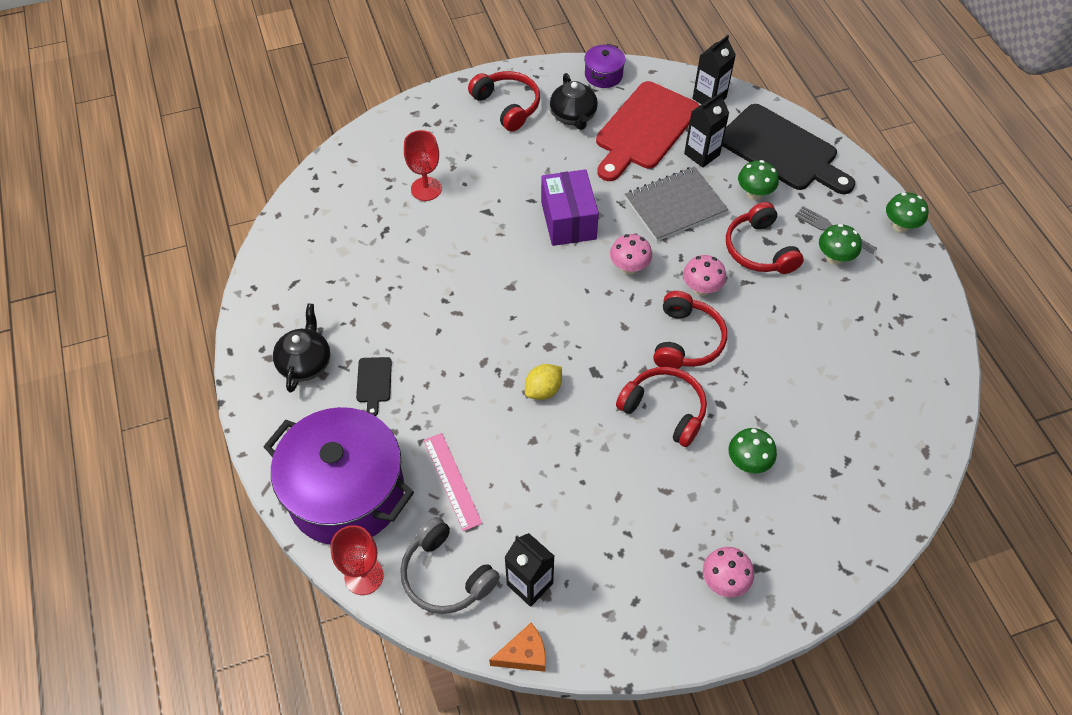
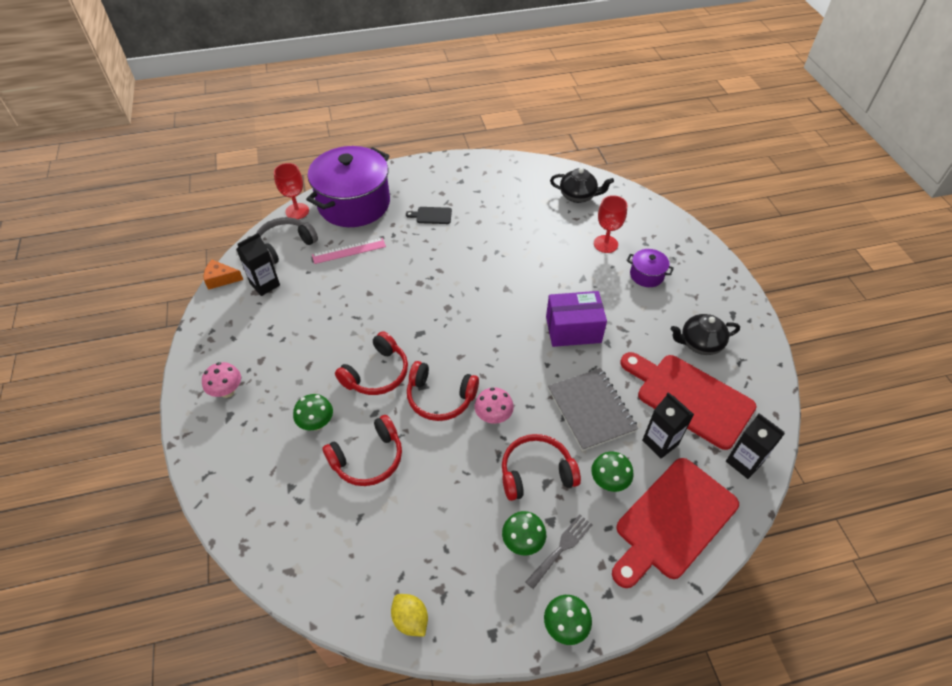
camera: 95 degrees right, 5 degrees down
black teapot [273,303,330,393] -> black teapot moved to [550,168,614,203]
red headphones [468,71,540,132] -> red headphones moved to [323,415,402,486]
orange cheese [489,623,546,672] -> orange cheese turned 105 degrees clockwise [204,260,243,290]
yellow lemon [525,364,562,400] -> yellow lemon moved to [391,594,428,637]
purple pot [584,44,625,88] -> purple pot moved to [627,249,674,287]
pink mushroom [610,234,652,275] -> none
black cutting board [722,104,855,194] -> red cutting board [612,458,739,588]

